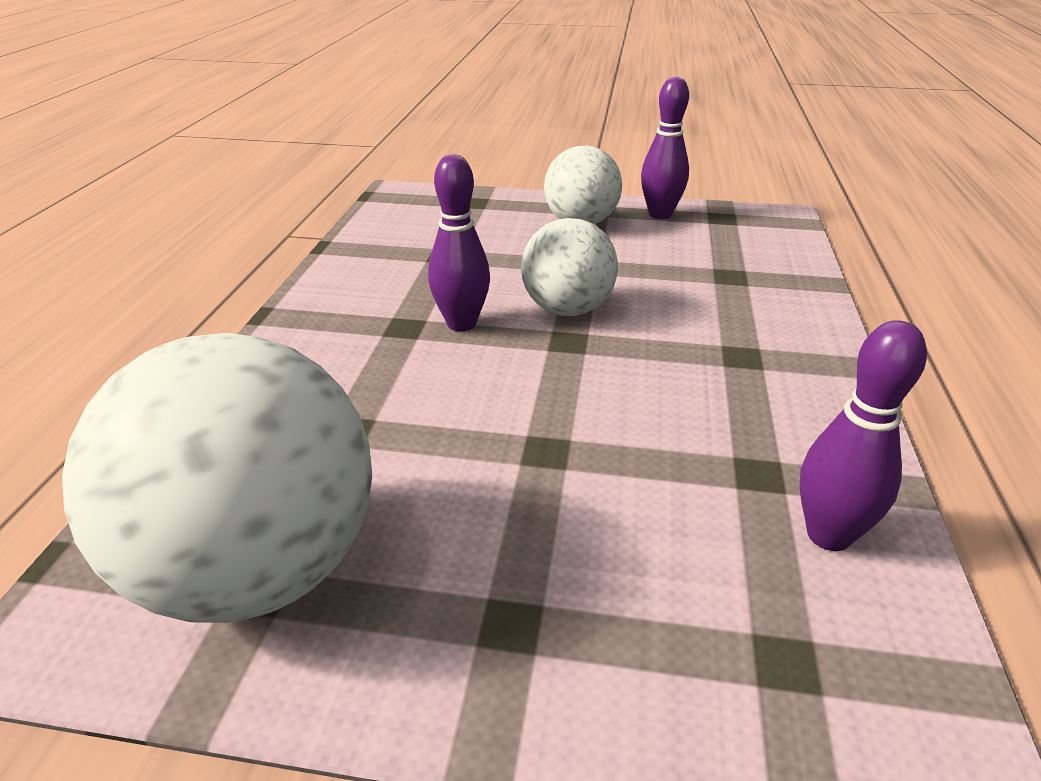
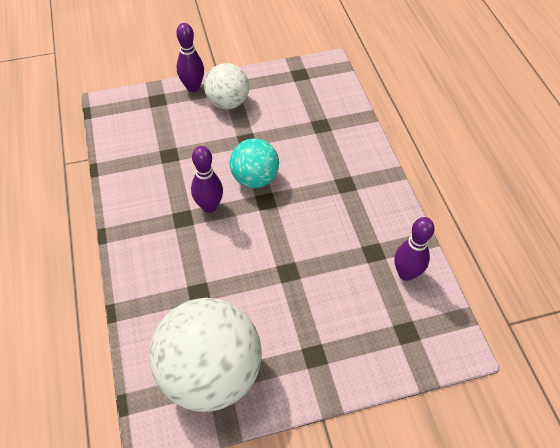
camera: 25 degrees left, 20 degrees up
white ball [521,218,618,316] -> turquoise ball [230,138,279,188]
purple bowling pin [641,76,689,219] -> purple bowling pin moved to [176,23,204,92]

